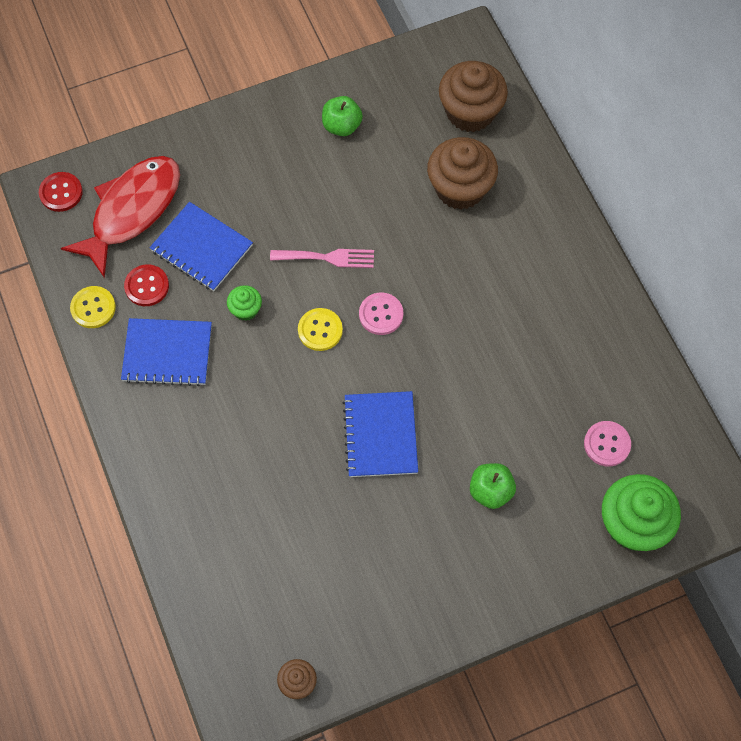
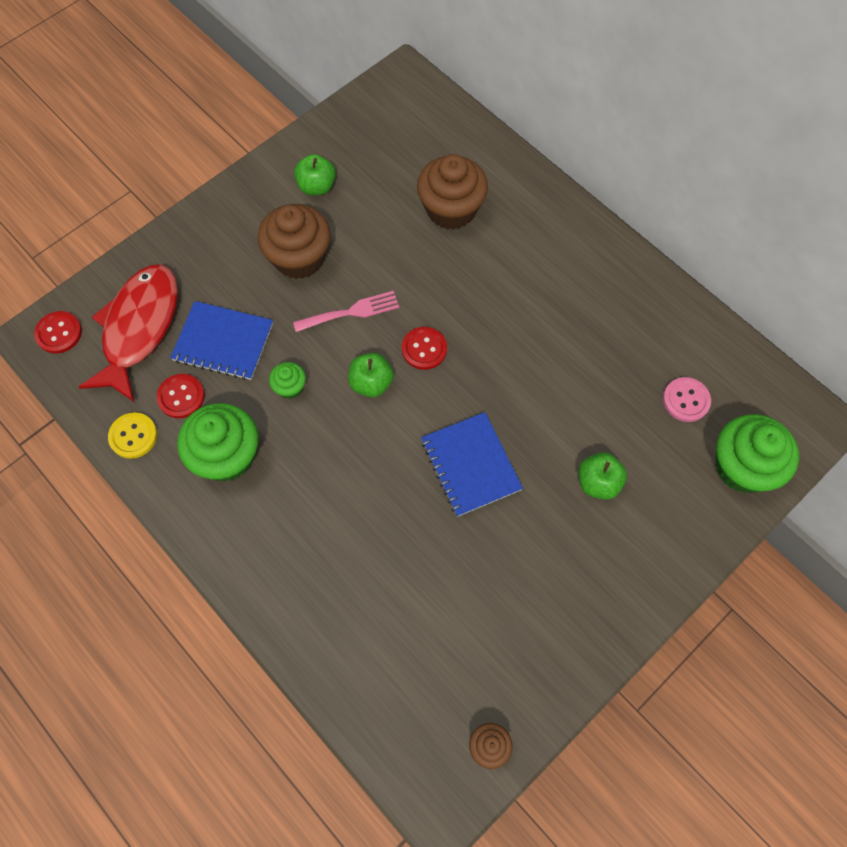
camera: 20 degrees left, 0 degrees up
blue notebook [121,318,212,386] -> green cupcake [177,403,259,482]
yellow button [298,308,343,351] -> green apple [348,353,394,397]
pink button [359,292,404,335] -> red button [402,327,447,370]
brown cupcake [439,61,508,132] -> brown cupcake moved to [257,204,331,279]

